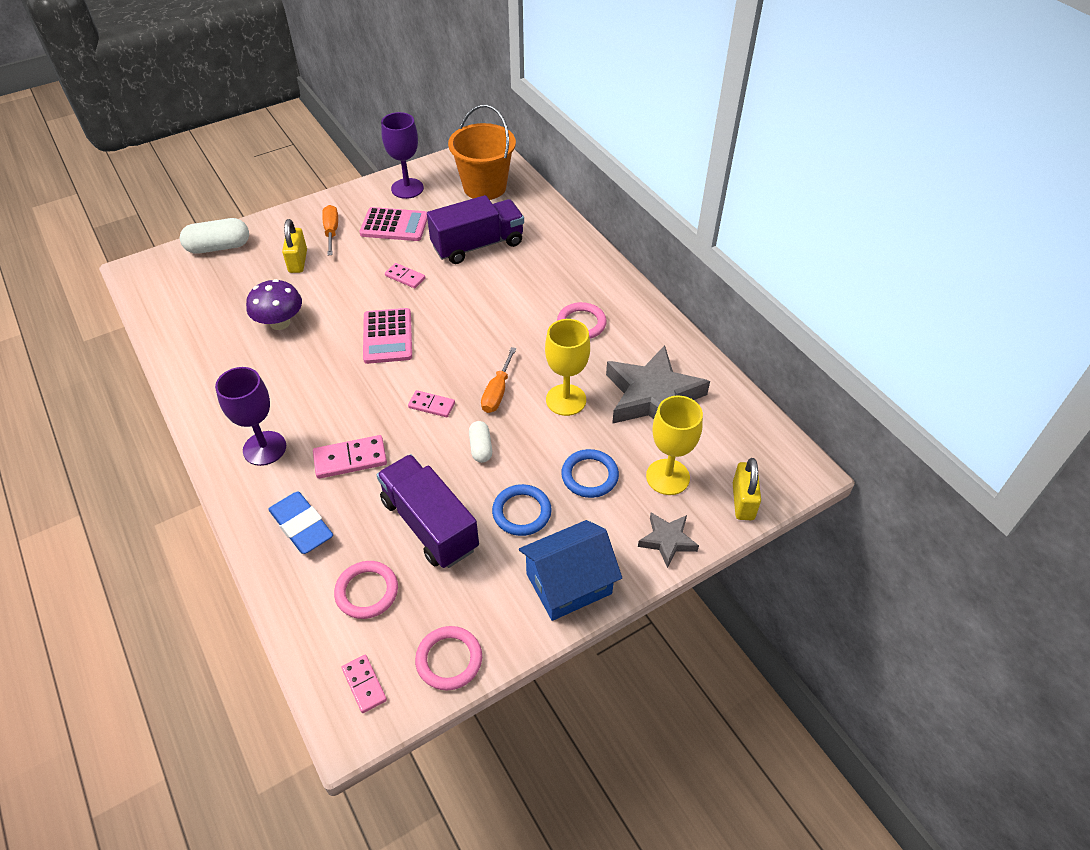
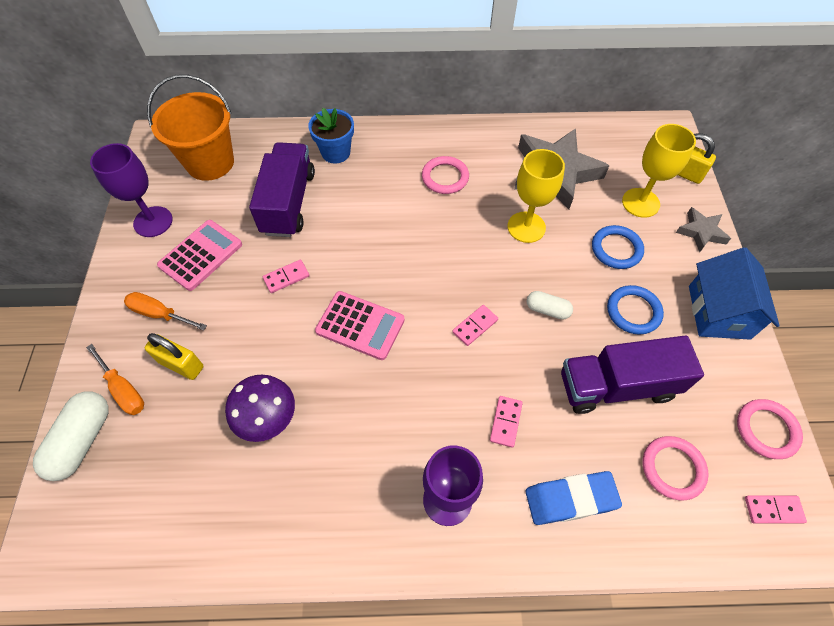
camera: 60 degrees left, 10 degrees up
pink domino [313,435,387,479] -> pink domino [490,396,523,448], size x0.65
orange screwdriver [481,347,516,413] -> orange screwdriver moved to [86,344,144,415]
none -> blue flower pot [308,108,354,164]

